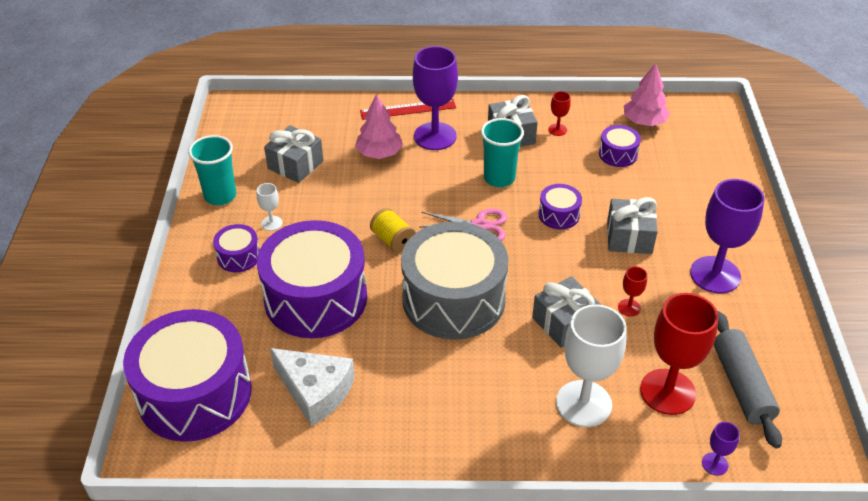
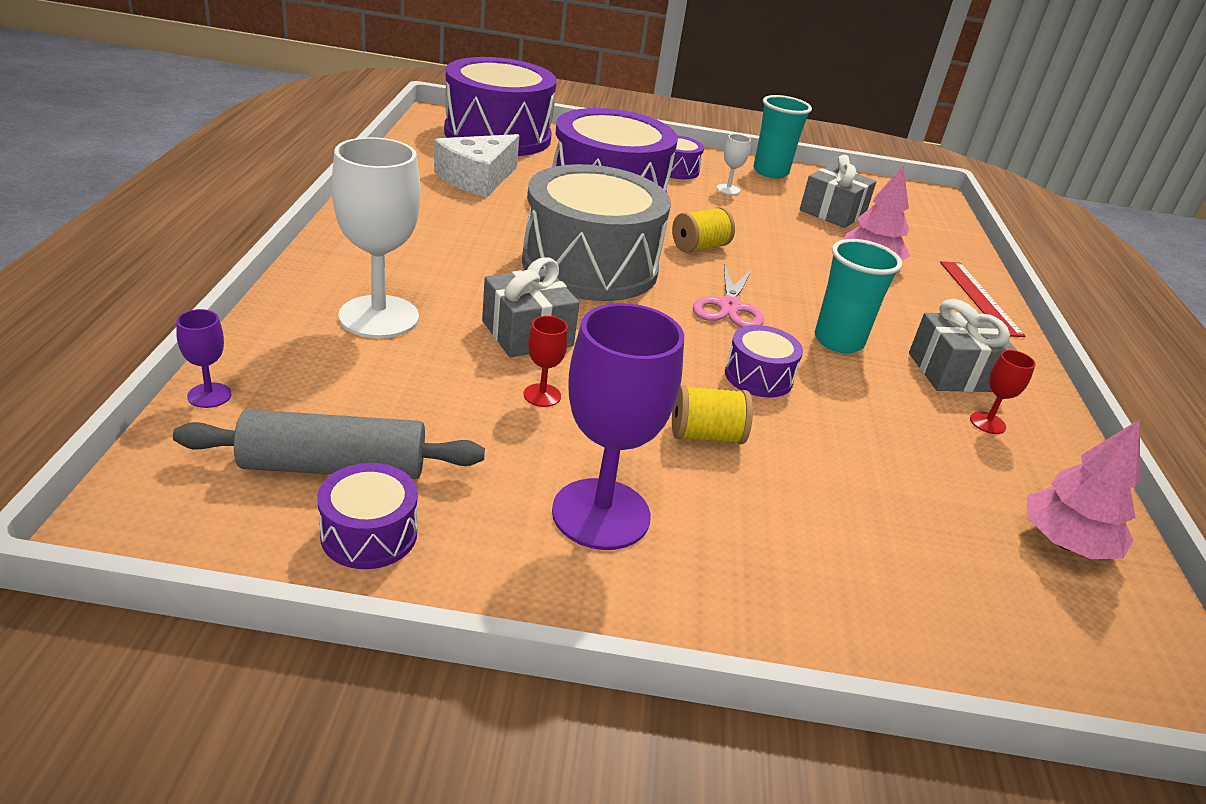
camera: 90 degrees right, 10 degrees down
purple goblet [413,46,458,150] -> none
purple drum [599,125,641,167] -> purple drum moved to [317,463,418,569]
grey gift [607,197,658,254] -> yellow spool [672,385,753,444]
red goblet [640,293,719,415] -> none

